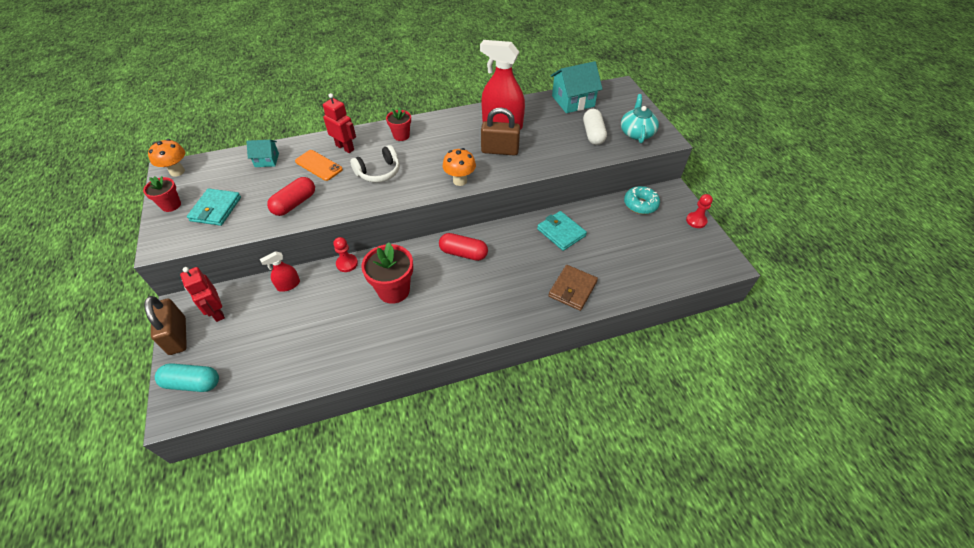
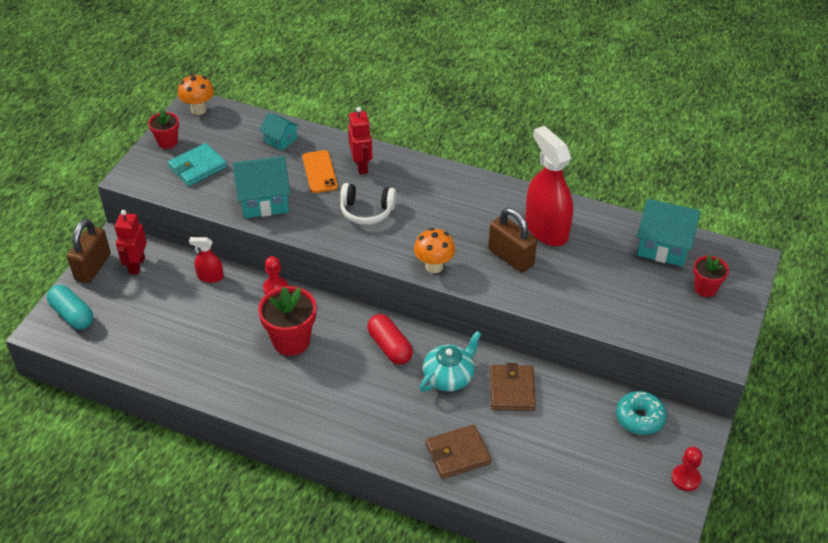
camera: 40 degrees right, 5 degrees down
red capsule [267,177,315,216] -> turquoise house [233,156,290,218]
red flower pot [386,108,411,141] -> red flower pot moved to [693,254,729,297]
turquoise wallet [537,211,587,251] -> brown wallet [490,363,536,411]
white capsule [583,109,607,145] -> none
turquoise teapot [621,94,659,143] -> turquoise teapot moved to [420,331,481,392]

